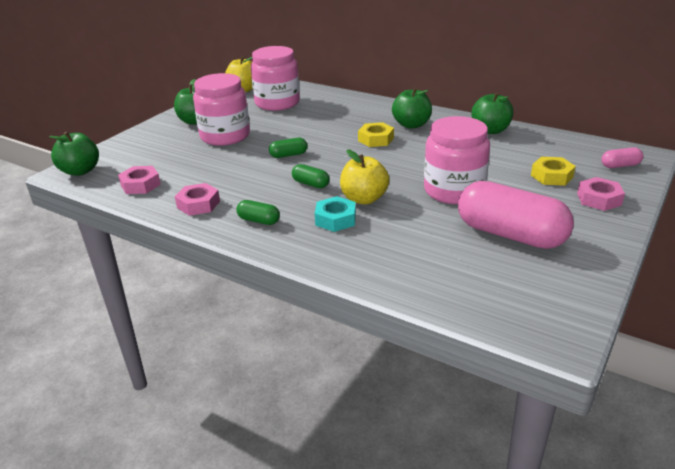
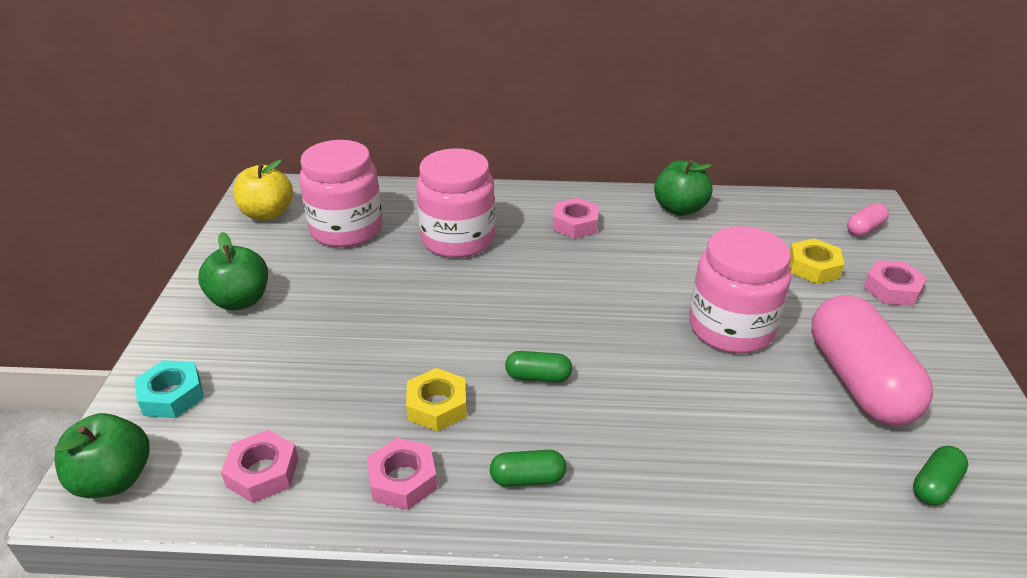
camera: 30 degrees left, 5 degrees up
pink jar [193,73,250,146] -> pink jar moved to [416,148,495,258]
green capsule [269,138,307,158] -> green capsule moved to [913,446,968,506]
turquoise nut [315,196,356,232] -> turquoise nut moved to [135,360,204,418]
yellow apple [340,149,390,205] -> none
yellow nut [358,122,394,147] -> yellow nut moved to [406,368,467,432]
green apple [392,88,432,129] -> pink nut [553,198,599,238]
pink capsule [458,181,574,249] -> pink capsule turned 75 degrees clockwise [811,295,933,425]

